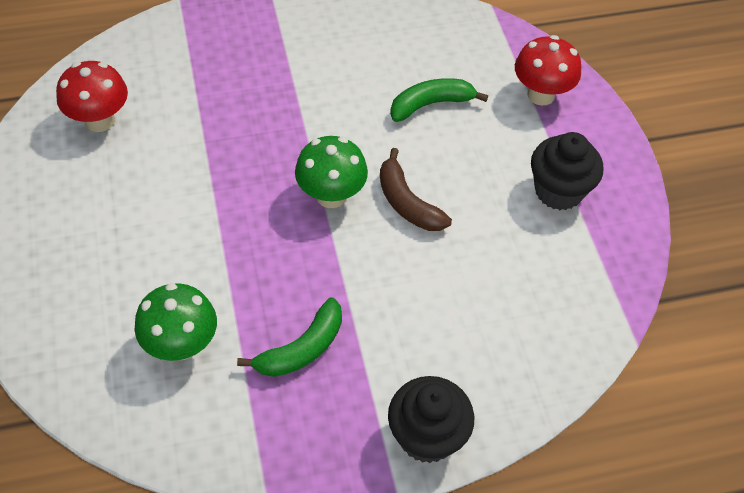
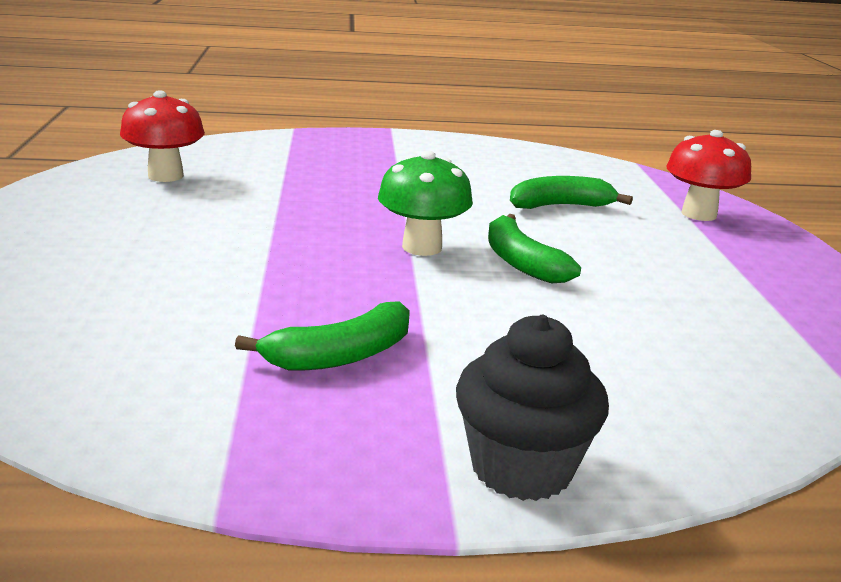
camera: 10 degrees right, 30 degrees down
green mushroom [135,283,217,361] -> none
brown banana [380,148,452,231] -> green banana [488,214,581,283]
black cupcake [531,132,603,210] -> none

